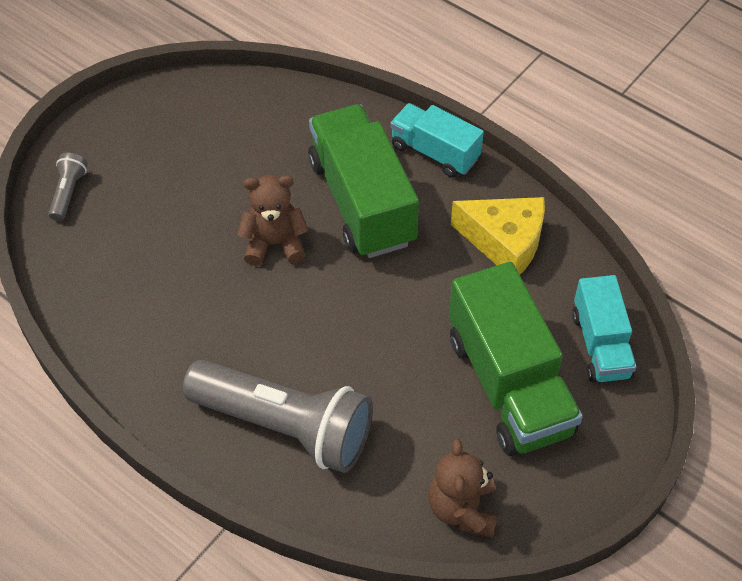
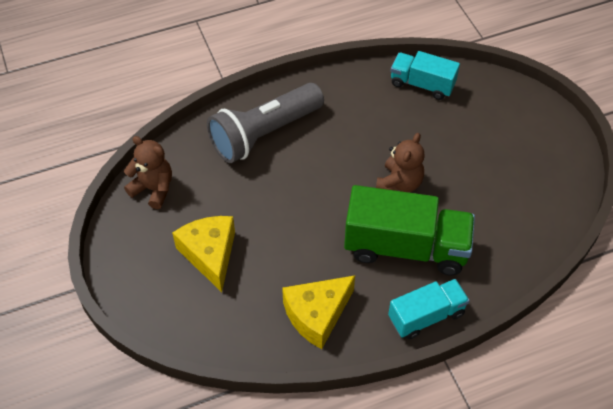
camera: 120 degrees right, 0 degrees up
grey flashlight [49,153,87,221] -> none
green truck [449,262,583,456] -> yellow cheese [172,216,235,292]
turquoise truck [572,275,637,383] -> turquoise truck moved to [391,51,460,100]

